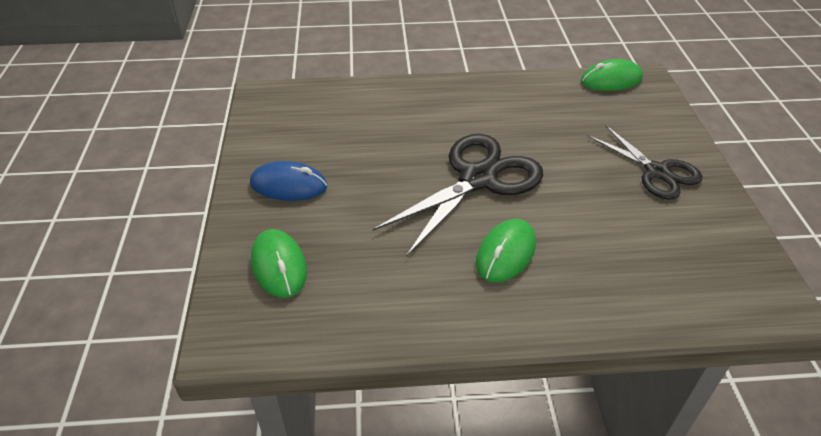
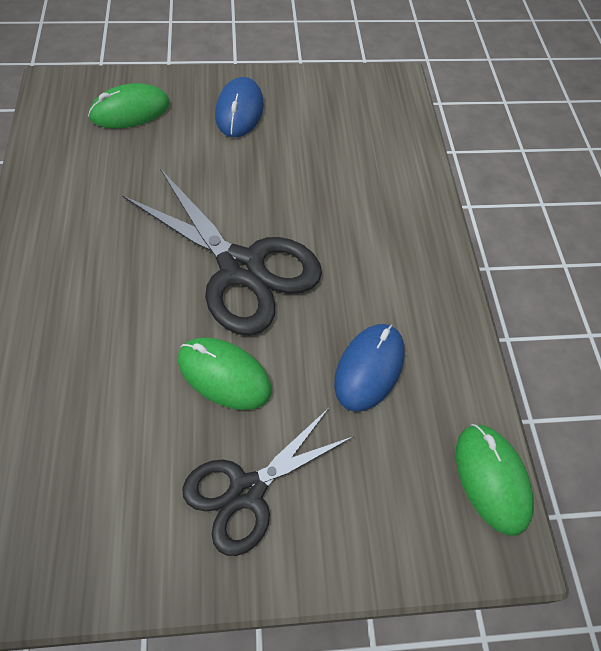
camera: 85 degrees right, 15 degrees up
green mouse [476,219,536,282] -> green mouse moved to [178,337,272,410]
none -> blue mouse [334,324,404,412]

